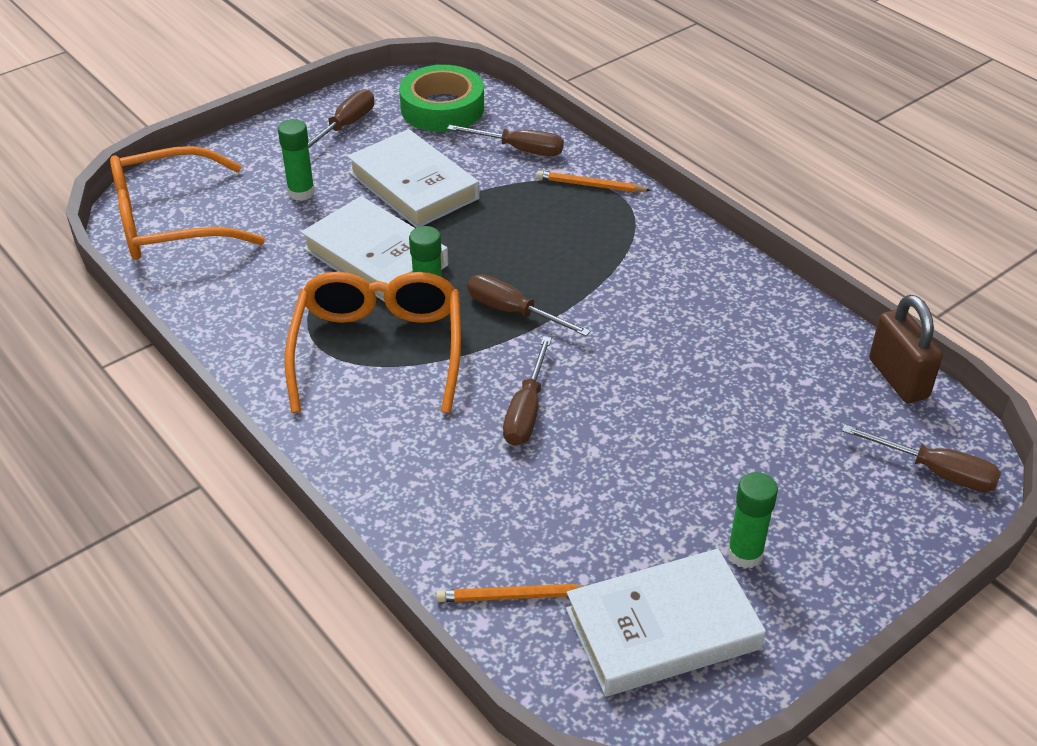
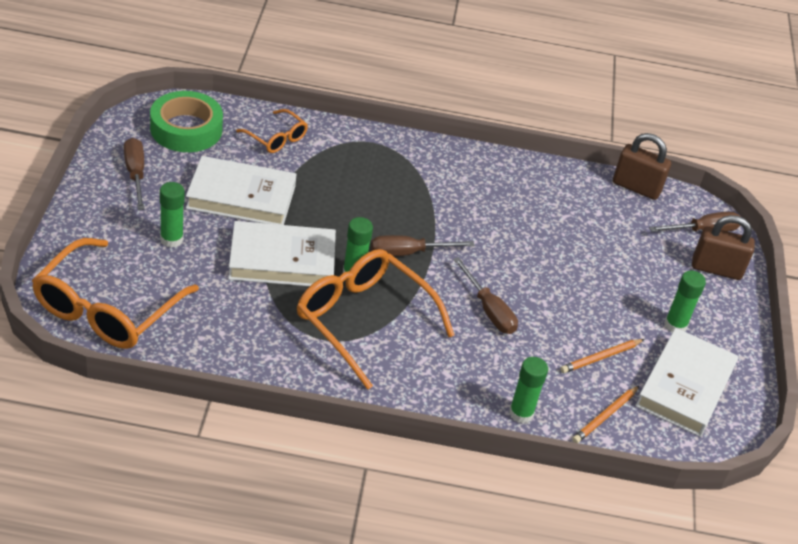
camera: 50 degrees left, 0 degrees up
brown screwdriver [447,125,564,156] -> orange glasses [236,109,308,153]
orange pencil [536,171,651,192] -> orange pencil moved to [560,339,645,373]
none -> green glue stick [509,357,548,423]
none -> brown padlock [692,215,755,280]

